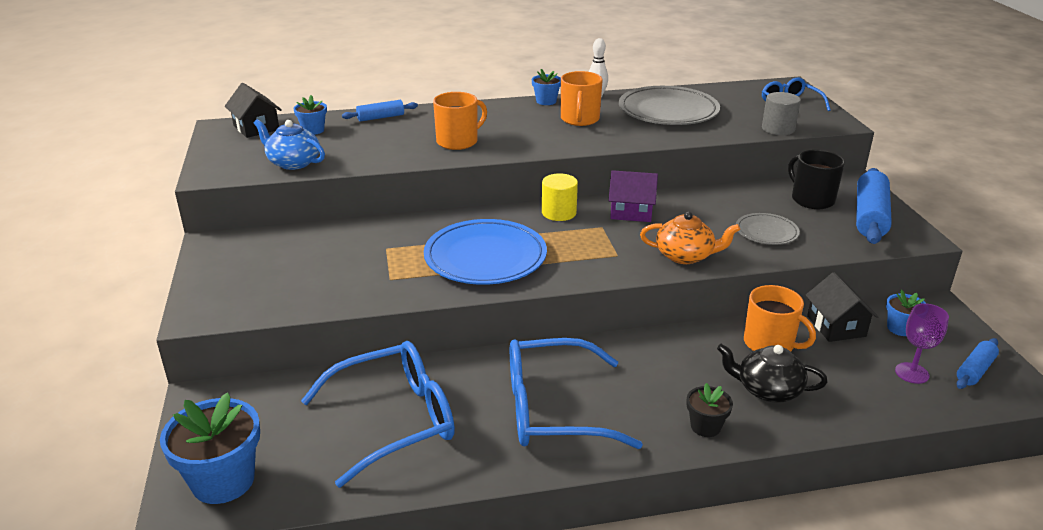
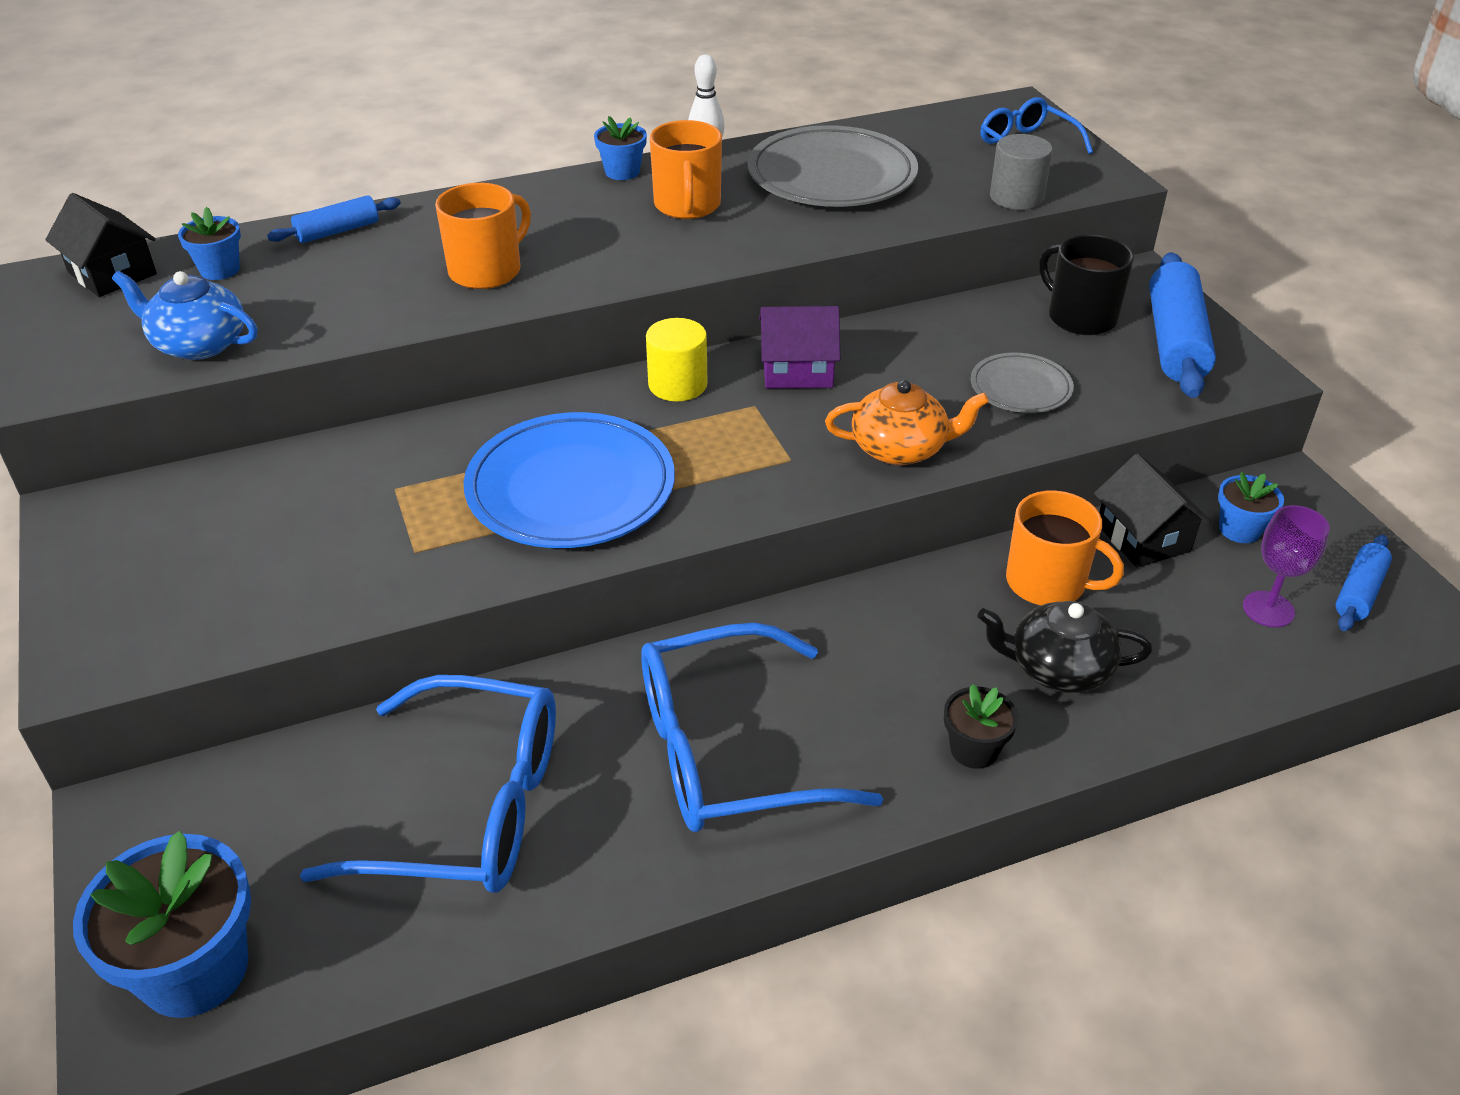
camera: 10 degrees left, 10 degrees up
blue glasses [301,341,455,488] -> blue glasses turned 45 degrees clockwise [300,675,556,893]

